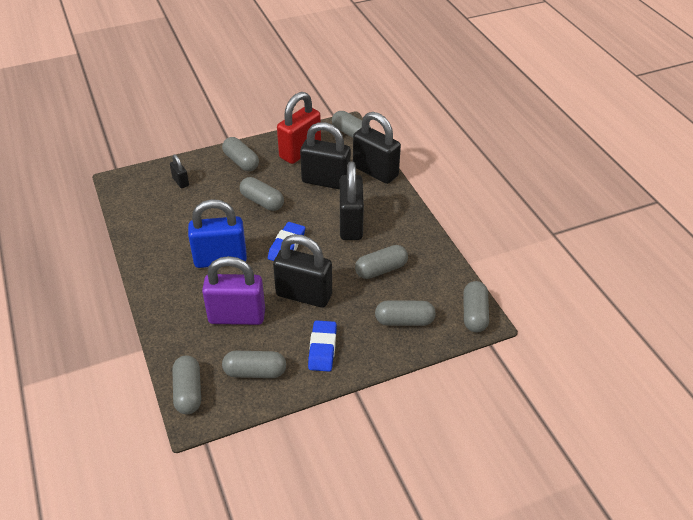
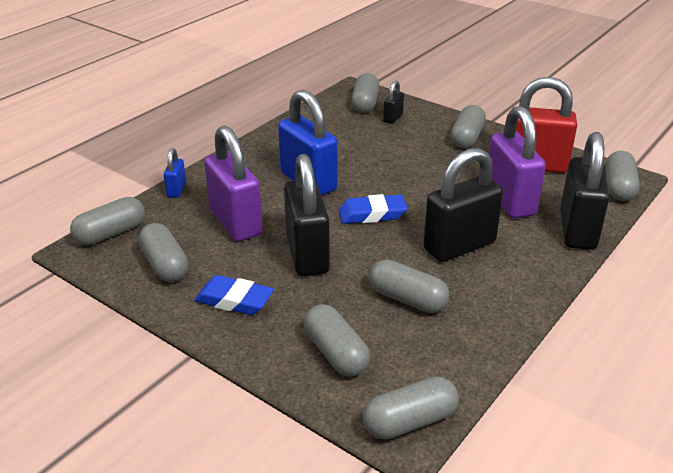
camera: 60 degrees right, 10 degrees down
grey capsule [240,177,284,211] -> grey capsule moved to [351,73,379,113]
black padlock [300,122,351,190] -> purple padlock [489,106,546,218]
blue eraser [308,320,337,372] -> blue eraser turned 45 degrees clockwise [194,275,274,315]
none -> blue padlock [164,148,186,197]

